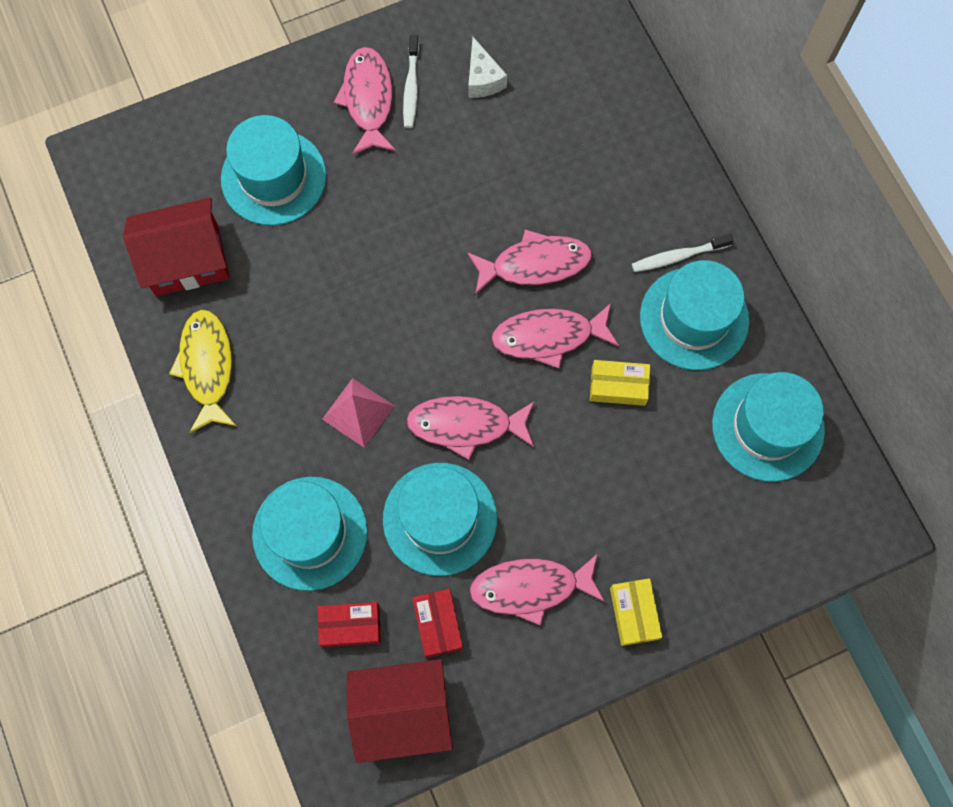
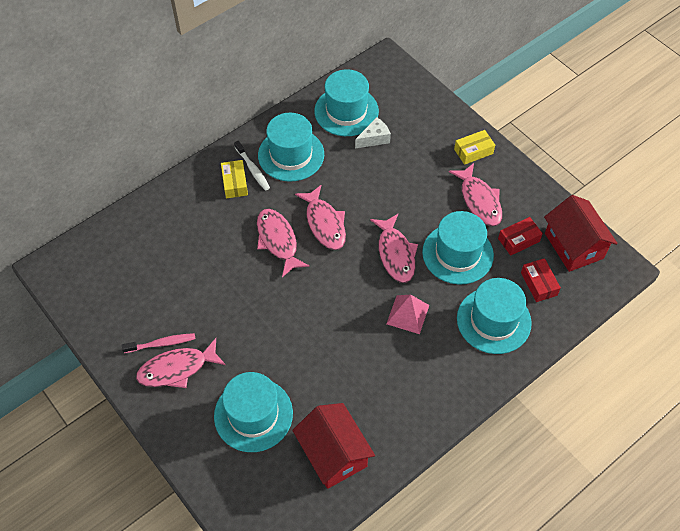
camera: 105 degrees left, 15 degrees down
yellow fish [169,309,236,433] -> none
white toothbrush [403,35,419,128] -> pink toothbrush [121,333,195,353]
white cheese [468,37,507,98] -> white cheese moved to [355,117,391,148]
yellow box [590,360,650,406] -> yellow box moved to [221,160,248,199]

